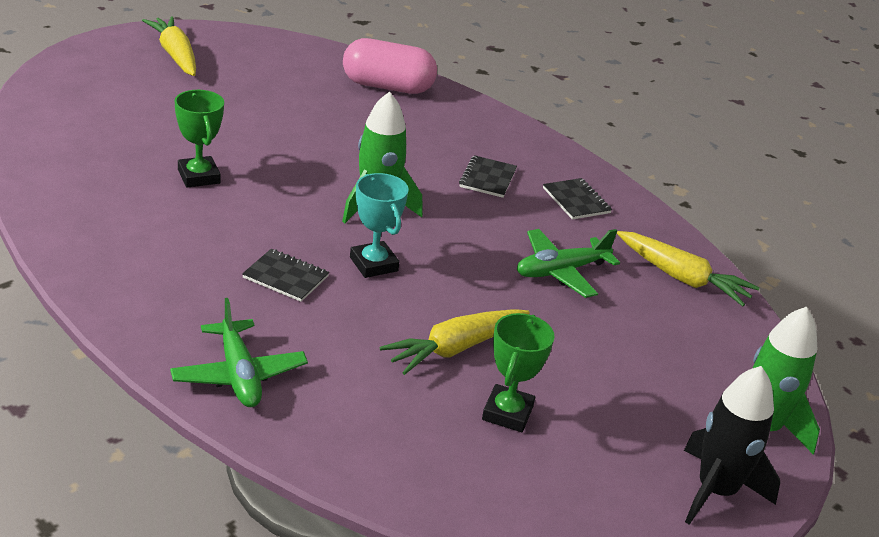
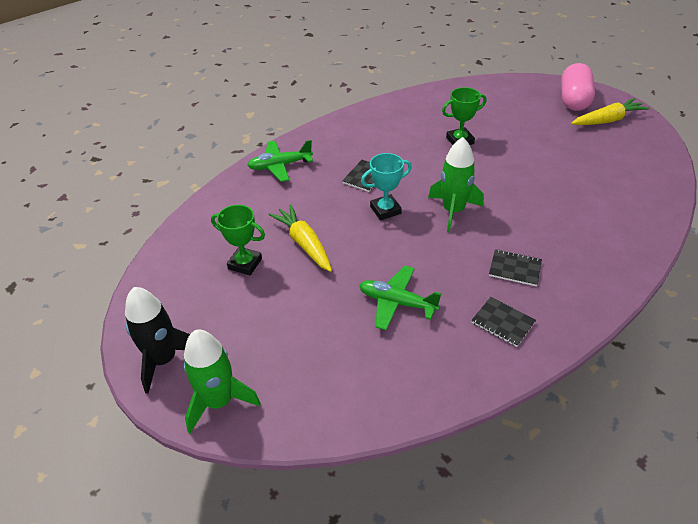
camera: 100 degrees right, 10 degrees up
pink capsule [343,38,437,94] -> pink capsule moved to [561,63,595,111]
green plane [517,229,620,298] -> green plane turned 45 degrees counterclockwise [359,266,441,330]
black notebook [543,178,612,220] -> black notebook turned 60 degrees clockwise [471,297,536,347]
yellow carrot [617,231,760,306] -> none

